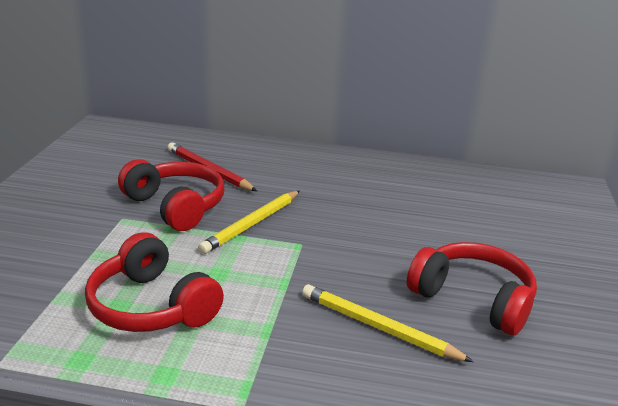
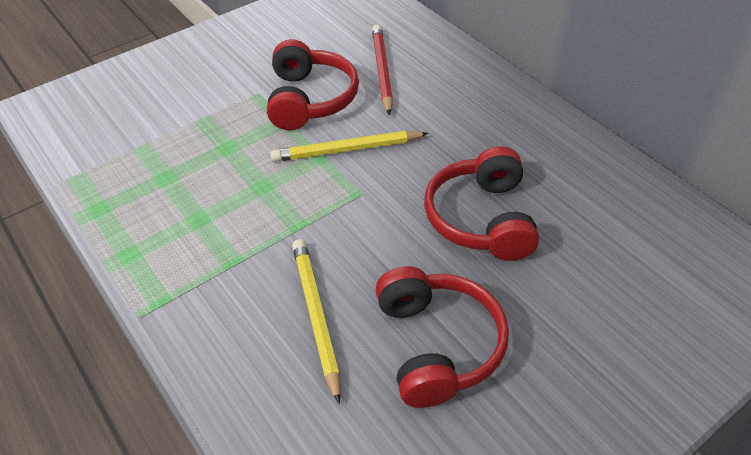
camera: 45 degrees right, 20 degrees up
red headphones [85,232,224,332] -> red headphones moved to [424,146,539,261]

